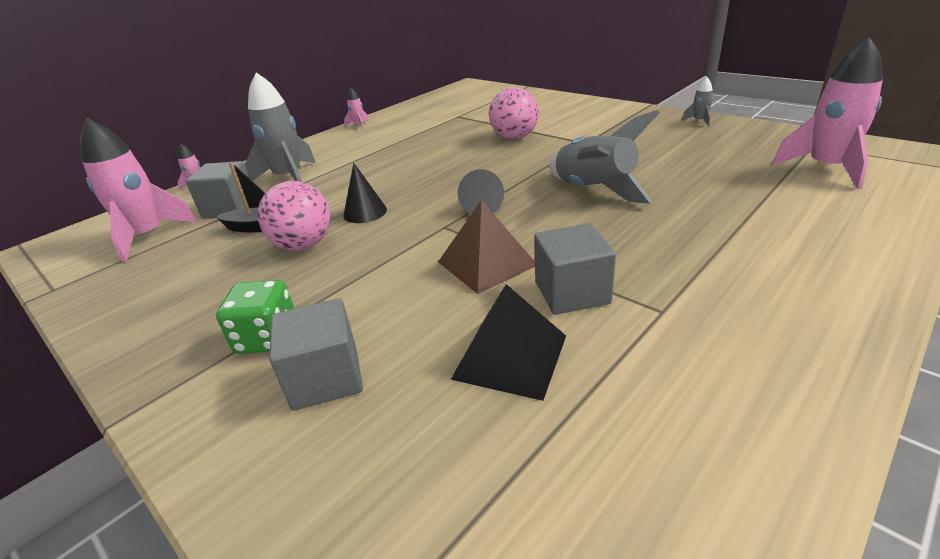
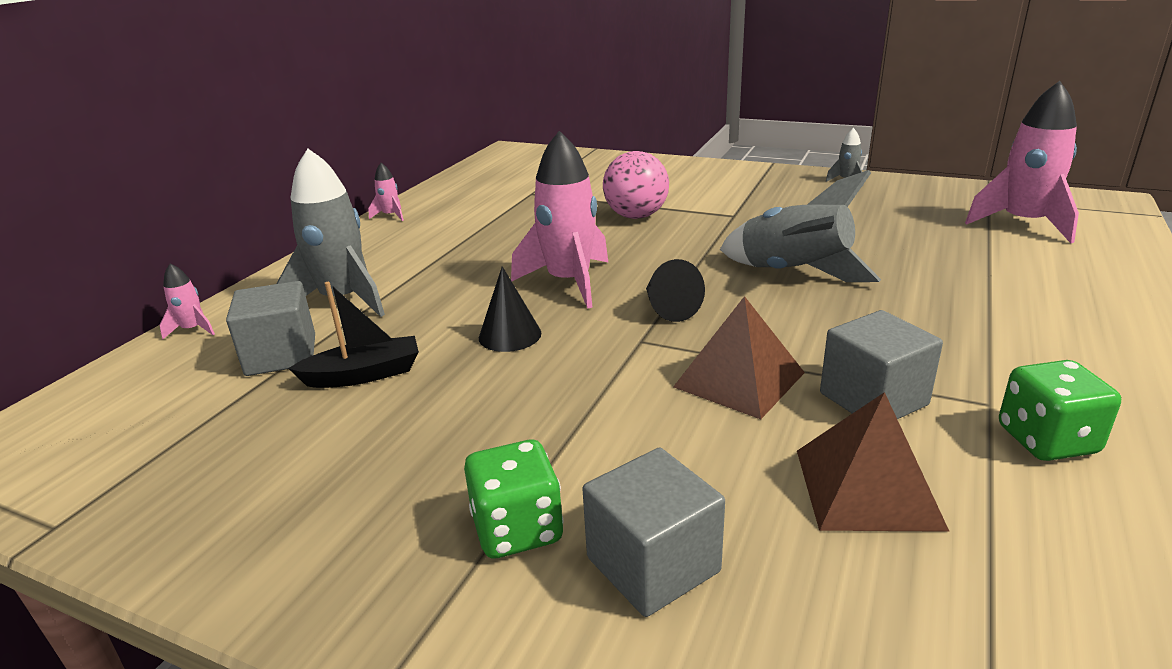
camera: 20 degrees left, 5 degrees down
pink rocket [80,118,197,262] -> pink rocket moved to [511,131,609,309]
pink ball [258,181,331,251] -> none
black pyramid [451,284,566,401] -> brown pyramid [797,392,950,532]
none -> green dice [999,360,1121,461]

